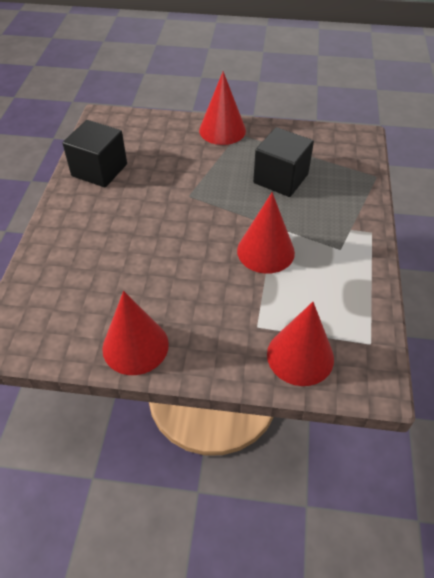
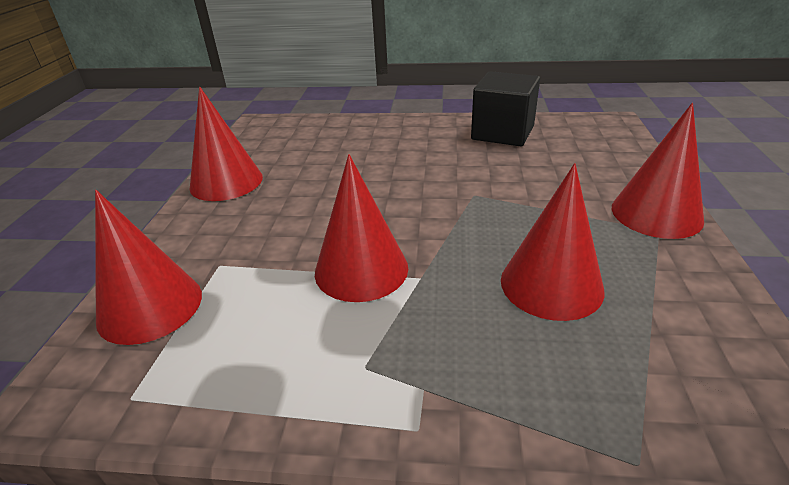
camera: 90 degrees right, 15 degrees down
black cube [253,127,314,197] -> red cone [501,163,604,321]

